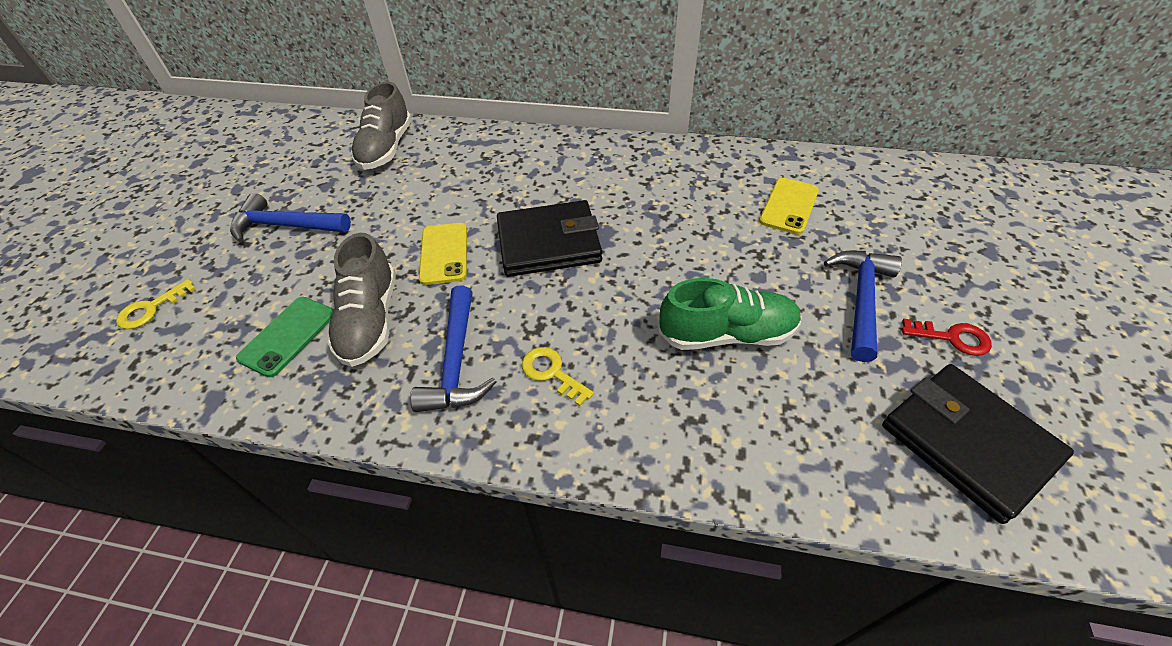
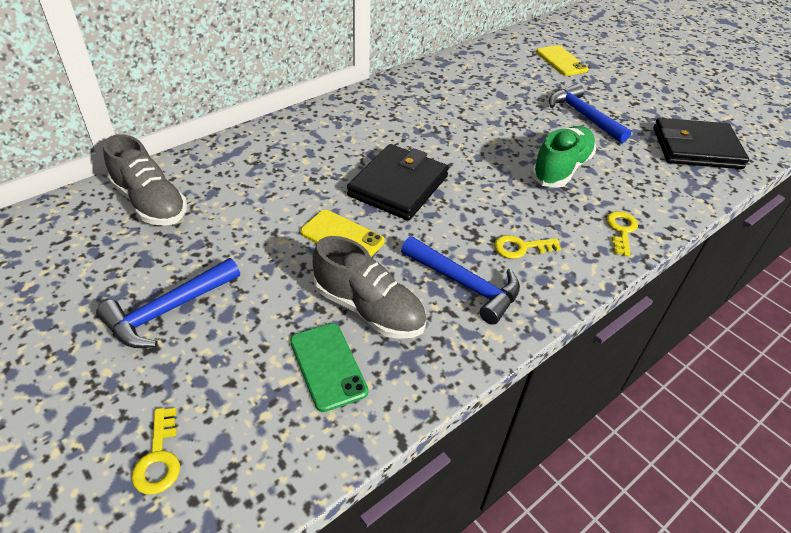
camera: 55 degrees left, 5 degrees down
yellow phone [759,178,819,235] -> yellow phone moved to [536,45,588,76]
red key [902,319,992,356] -> none
none -> yellow key [606,211,638,256]

